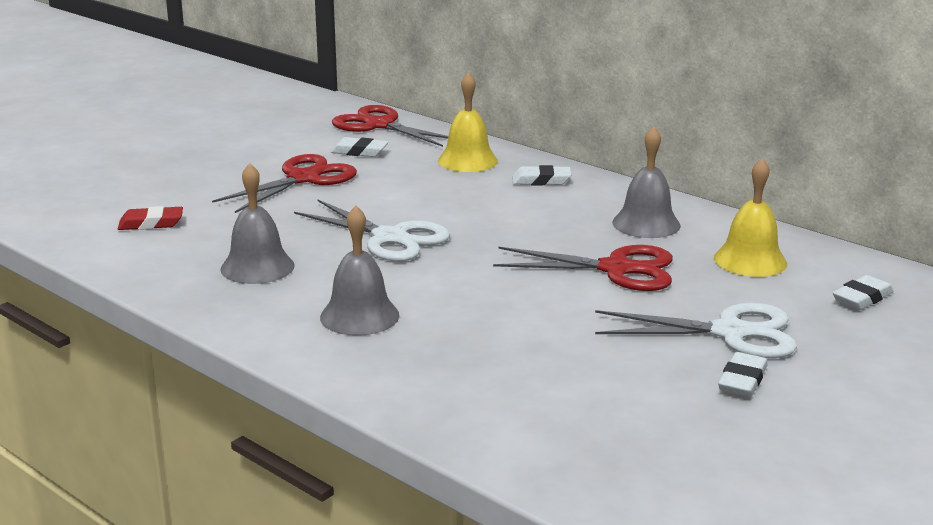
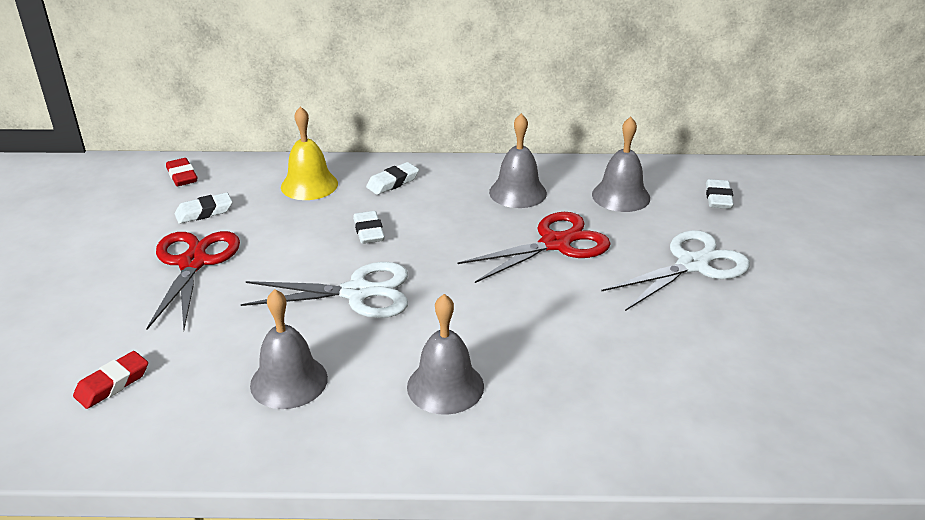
camera: 40 degrees left, 10 degrees up
red scissors [332,105,448,147] -> red eraser [166,158,197,186]
yellow bell [714,158,787,277] -> grey bell [592,117,650,212]
white eraser [718,352,767,397] -> white eraser moved to [353,211,385,244]

